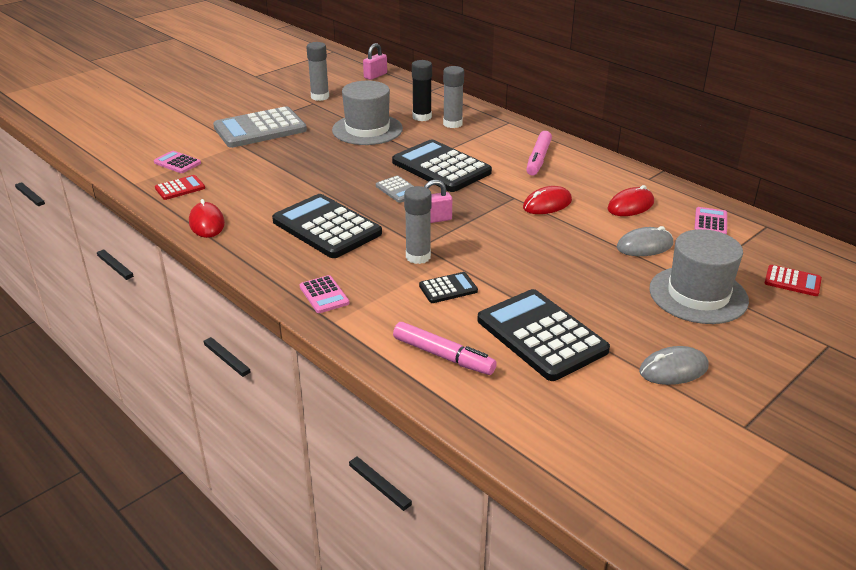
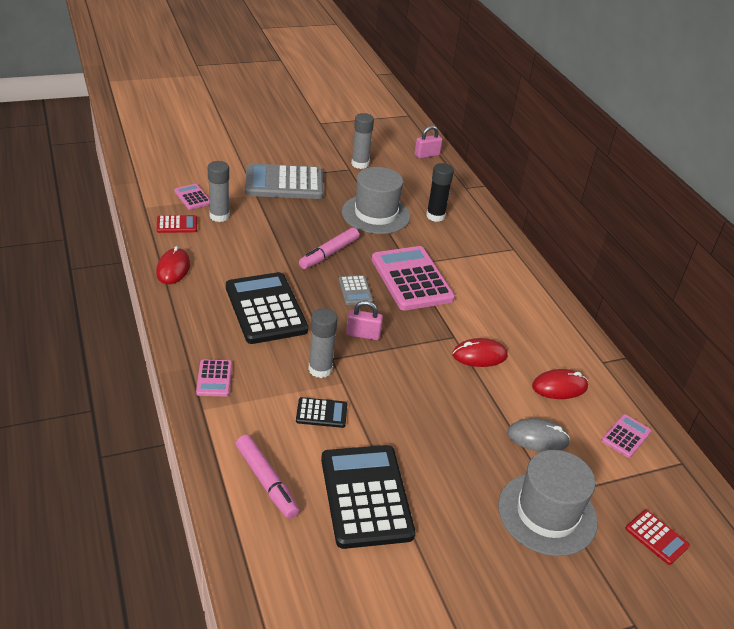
camera: 20 degrees right, 5 degrees up
black calculator [392,139,492,192] -> pink calculator [372,246,455,310]
grey glue stick [443,66,464,128] -> grey glue stick moved to [208,161,230,222]
pink marker [526,131,552,176] -> pink marker moved to [299,227,359,269]
grey mouse [639,346,709,385] -> none

